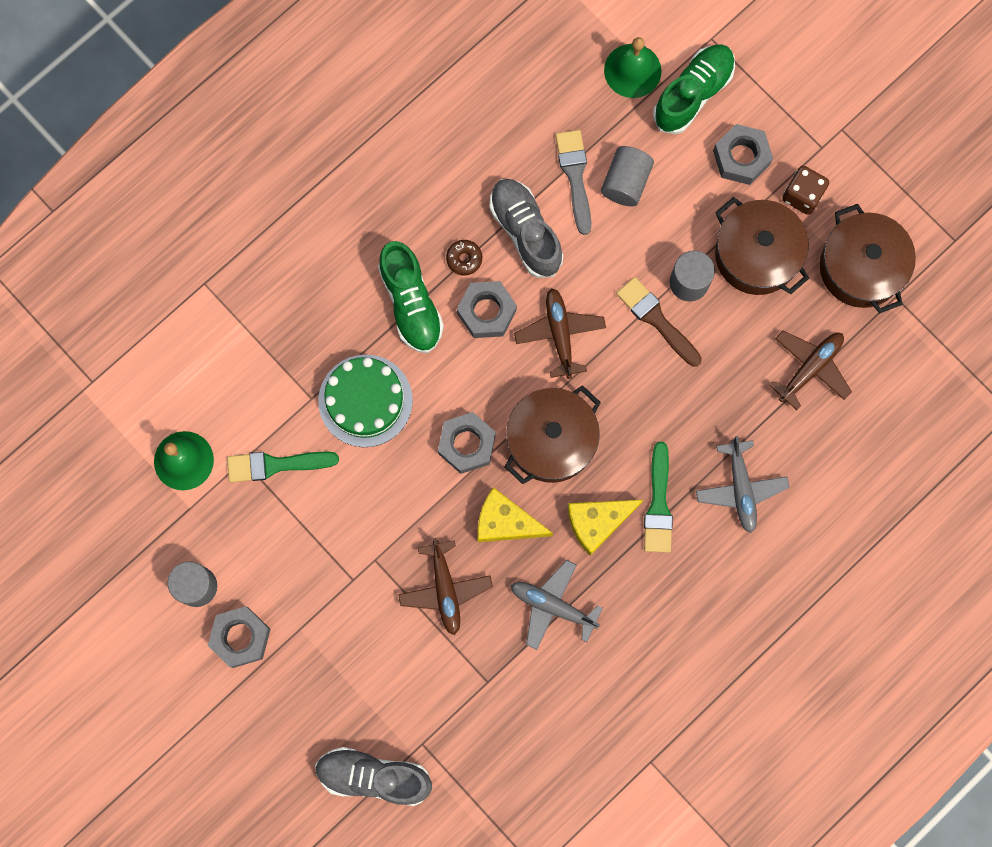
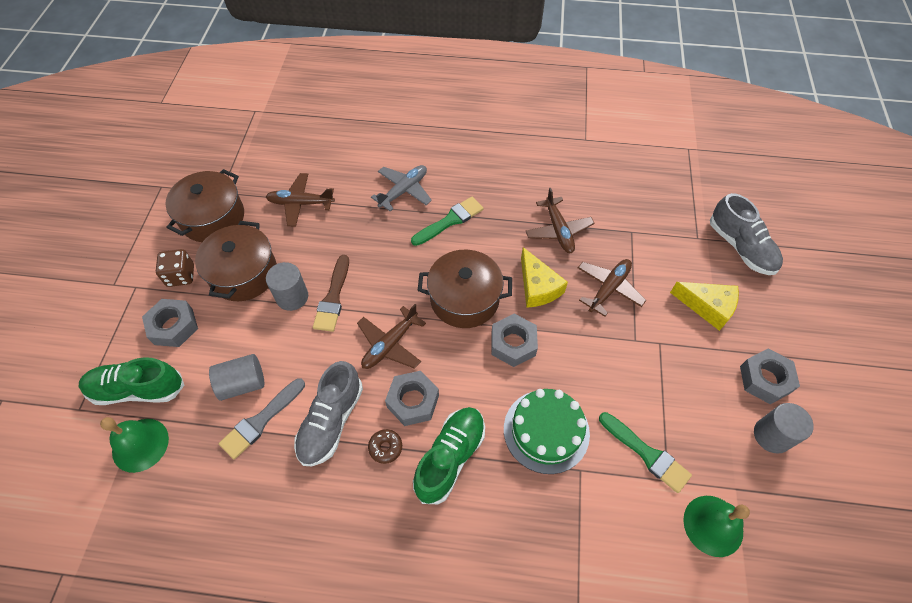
camera: 130 degrees left, 20 degrees down
grey plane [511,560,603,650] -> brown plane [526,188,594,253]
yellow cheese [568,500,643,556] -> yellow cheese moved to [670,282,739,331]

